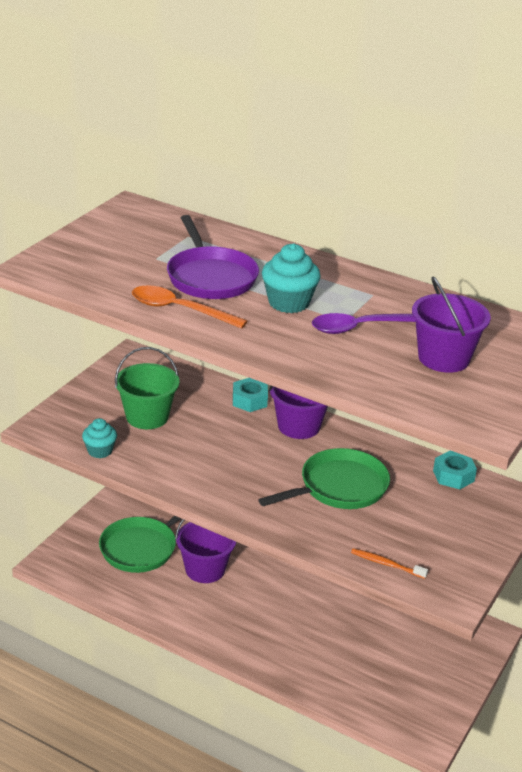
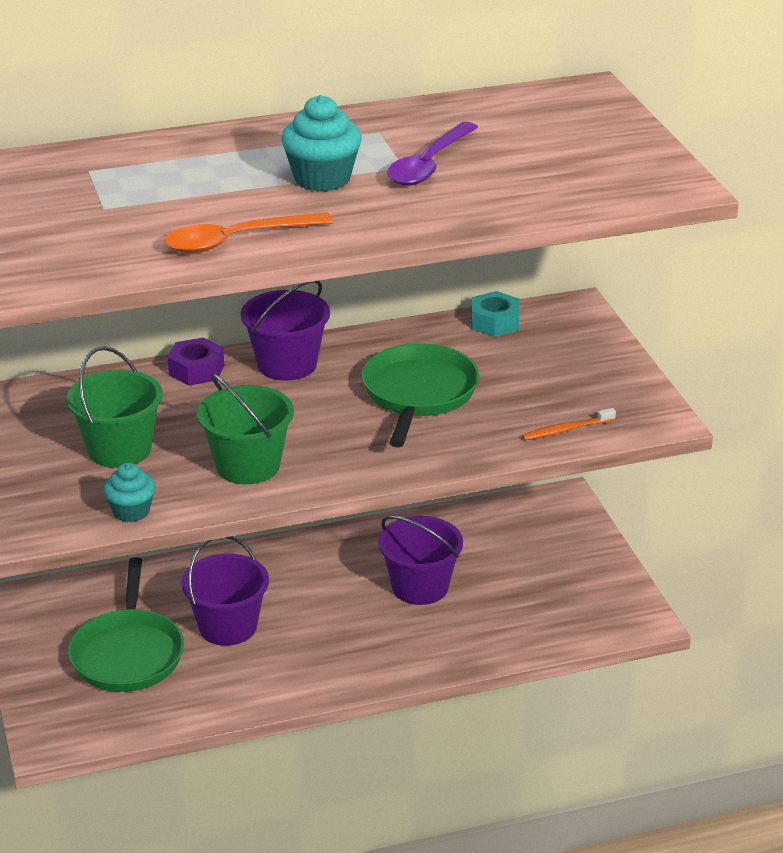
camera: 45 degrees left, 0 degrees up
purple pan [167,215,259,299] -> none
turquoise nut [233,378,268,412] -> purple nut [168,338,224,386]
purple bucket [412,276,491,373] -> purple bucket moved to [378,516,463,605]
none -> green bucket [197,373,294,484]

